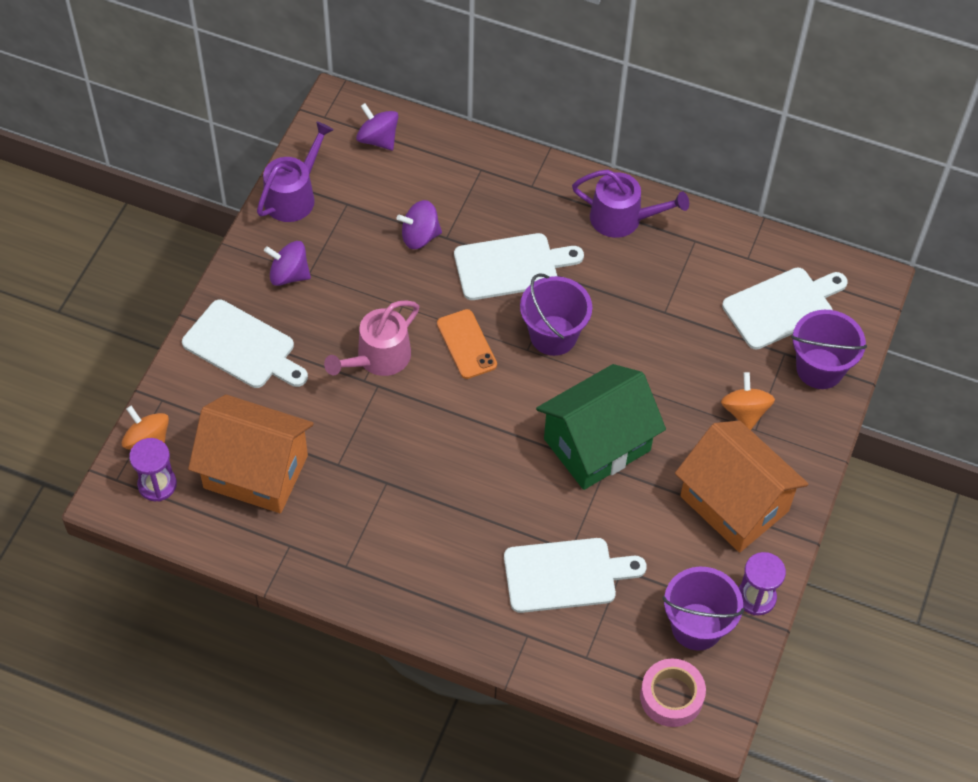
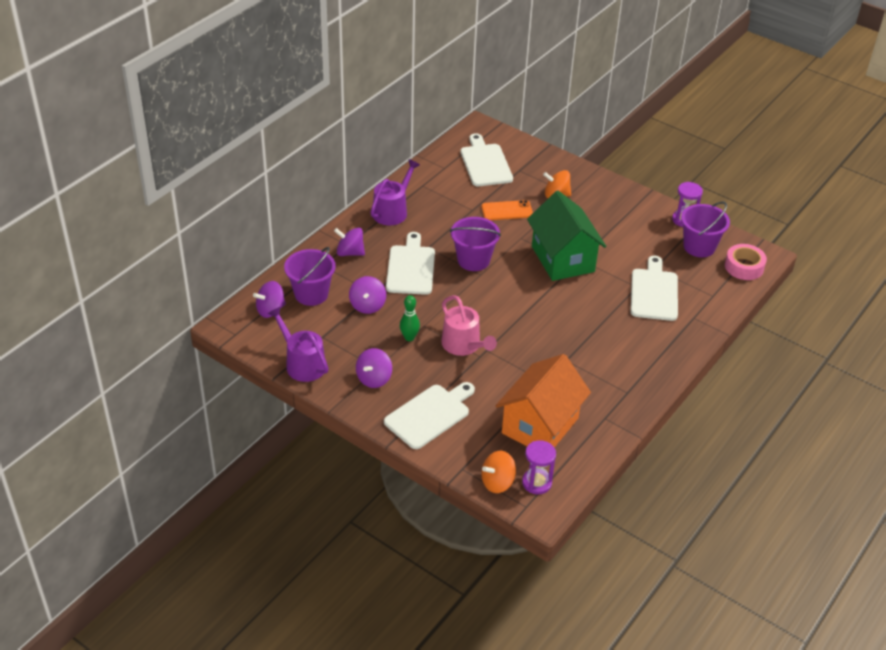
camera: 75 degrees left, 15 degrees down
orange phone [437,309,497,379] -> orange phone moved to [482,200,533,220]
orange house [675,421,808,552] -> none
purple bucket [791,310,867,389] -> purple bucket moved to [284,247,336,306]
none -> purple spinning top [334,227,365,256]
none -> green bowling pin [400,295,420,341]

